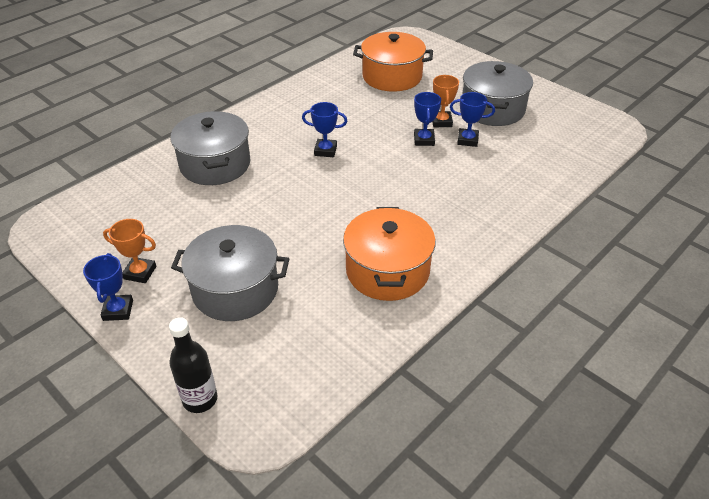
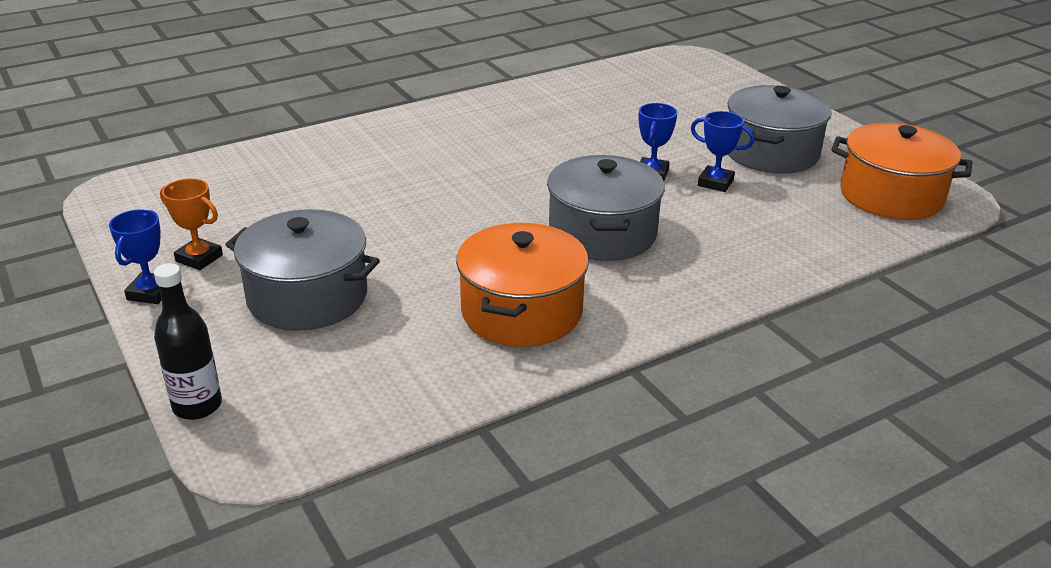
camera: 15 degrees right, 10 degrees down
grey pot [171,111,251,185] -> grey pot moved to [547,155,665,261]
blue trophy [302,102,347,157] -> none
orange pot [353,32,433,92] -> orange pot moved to [831,123,972,220]
orange trophy [432,75,459,127] -> none

